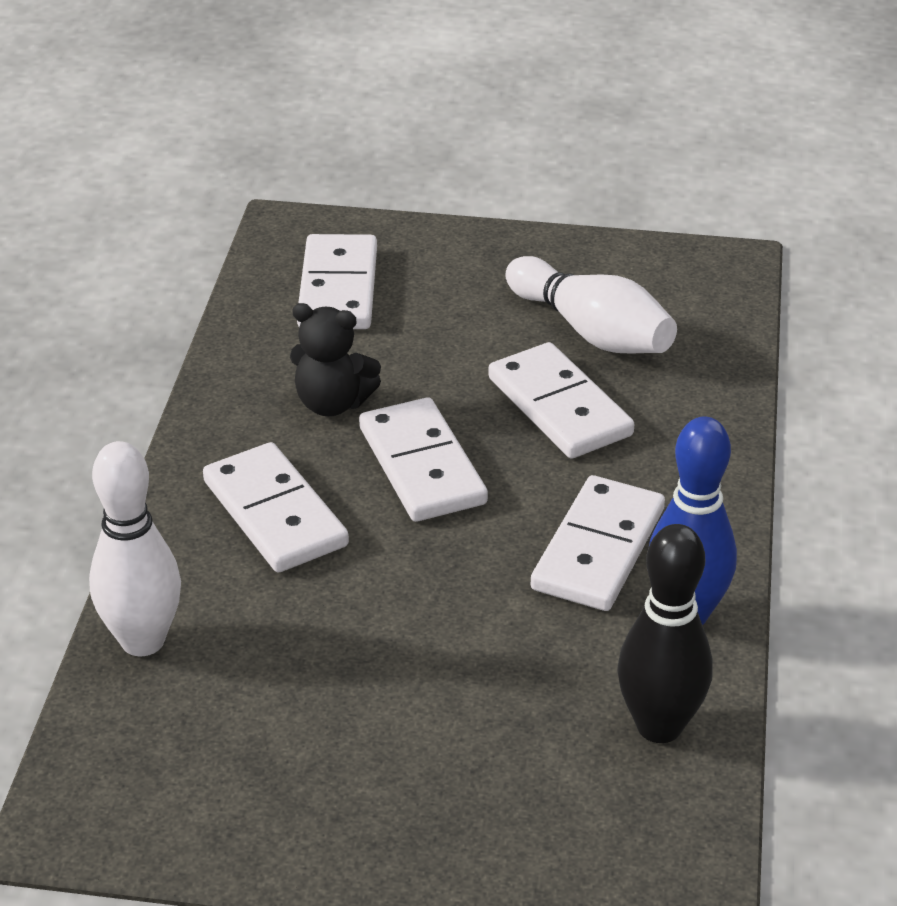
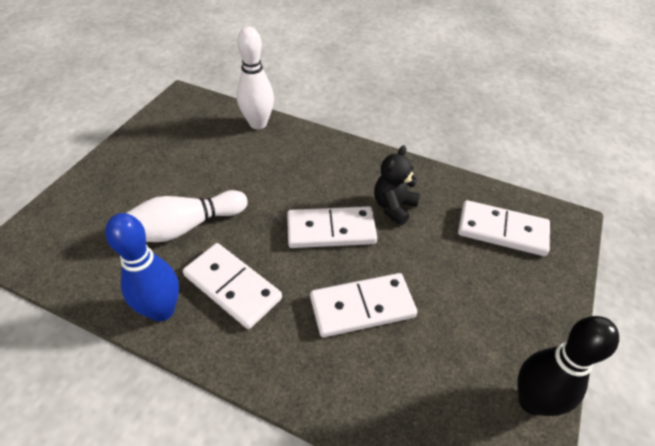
camera: 105 degrees right, 10 degrees up
white domino [203,442,349,573] -> none
white bowling pin [505,256,677,353] -> white bowling pin moved to [126,190,248,242]
black bowling pin [617,524,713,743] -> black bowling pin moved to [517,316,619,416]

